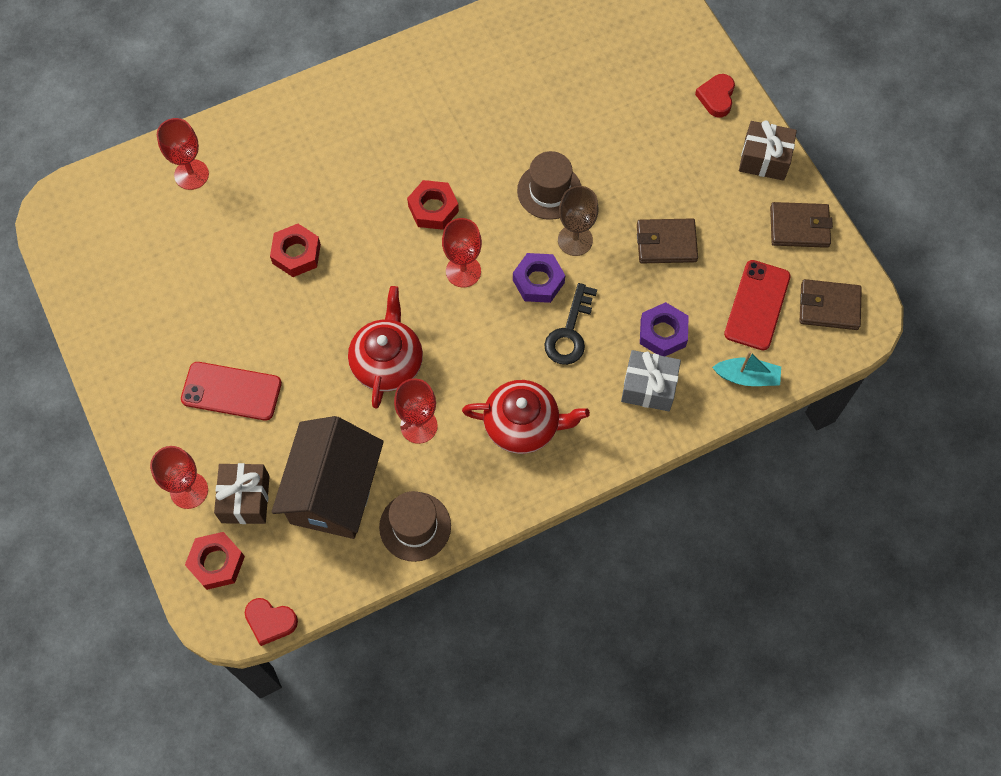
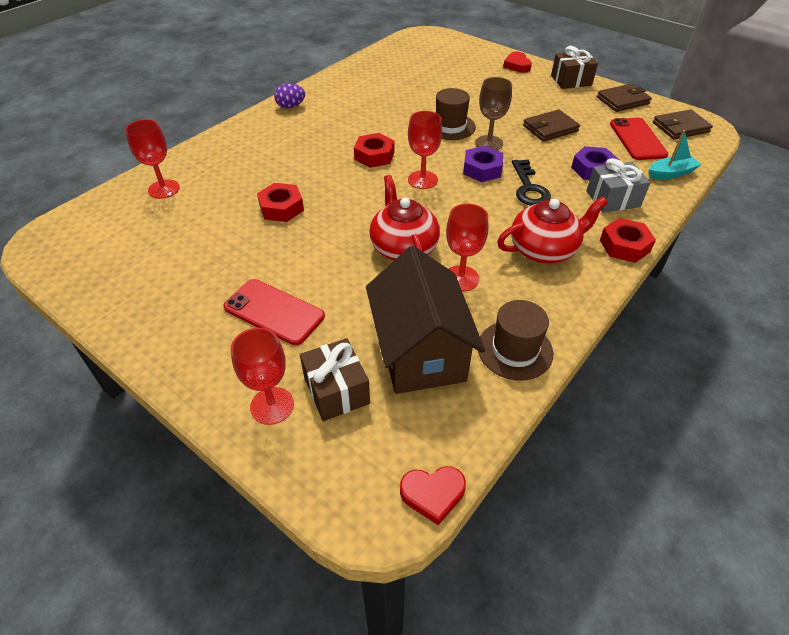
camera: 25 degrees left, 20 degrees down
red phone [181,362,282,421] -> red phone turned 45 degrees clockwise [223,279,325,345]
red nut [185,532,245,590] -> red nut moved to [600,218,656,263]
none -> purple egg [274,83,305,109]

